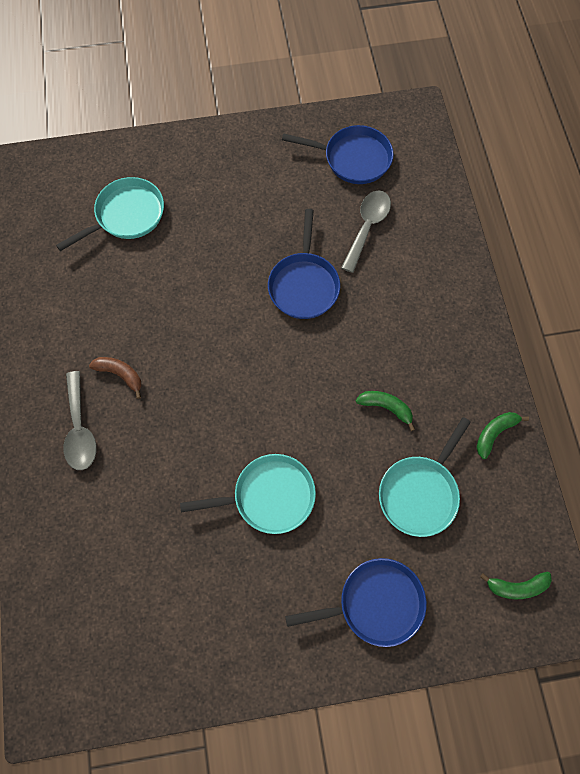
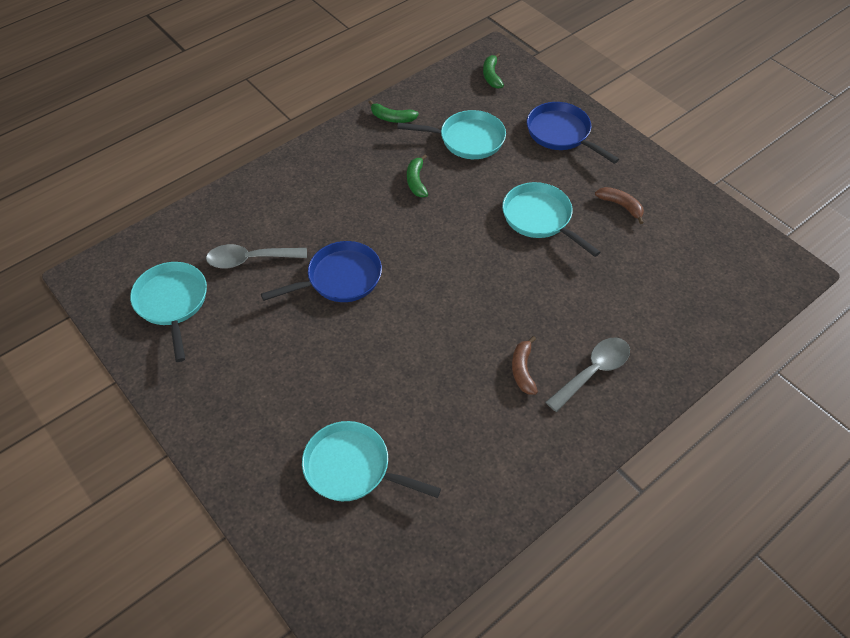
camera: 120 degrees left, 15 degrees down
blue pan [282,125,394,184] -> turquoise pan [130,262,207,362]
green banana [480,572,552,599] -> green banana turned 150 degrees counterclockwise [483,53,504,89]
none -> brown banana [595,187,644,224]

